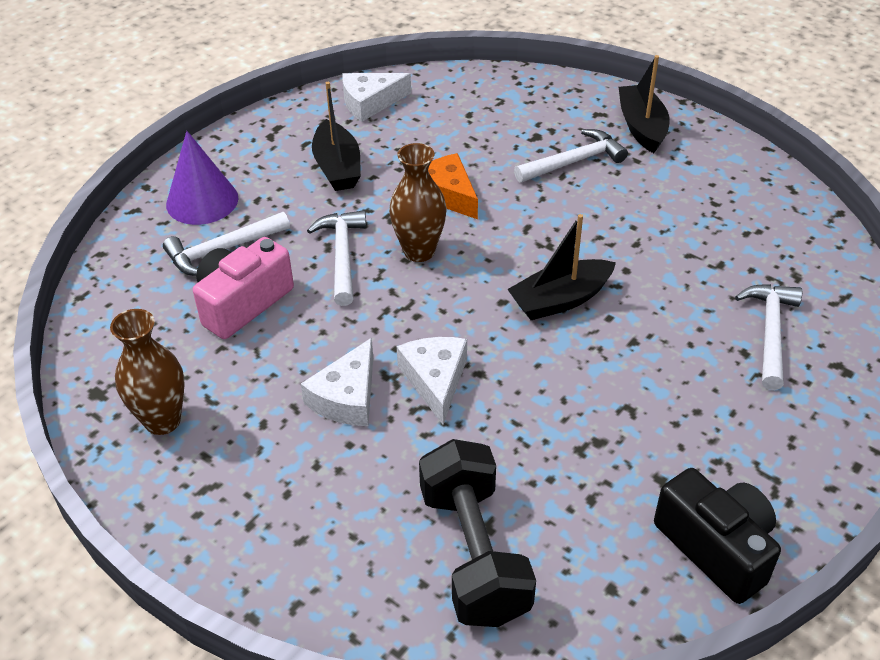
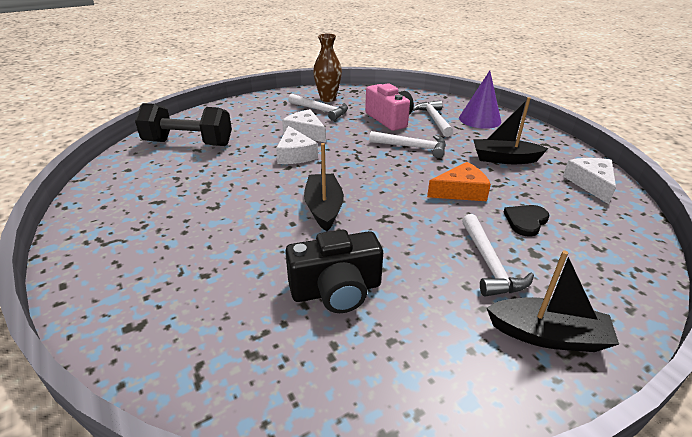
camera: 110 degrees right, 10 degrees down
brown vase [389,143,447,262] -> none
white cheese [397,337,467,425] -> white cheese turned 60 degrees clockwise [276,126,318,164]
black camera [654,468,781,604] -> black camera moved to [285,230,383,313]
white hammer [735,284,802,390] -> white hammer moved to [288,94,348,121]
none -> black heart [503,205,549,237]

